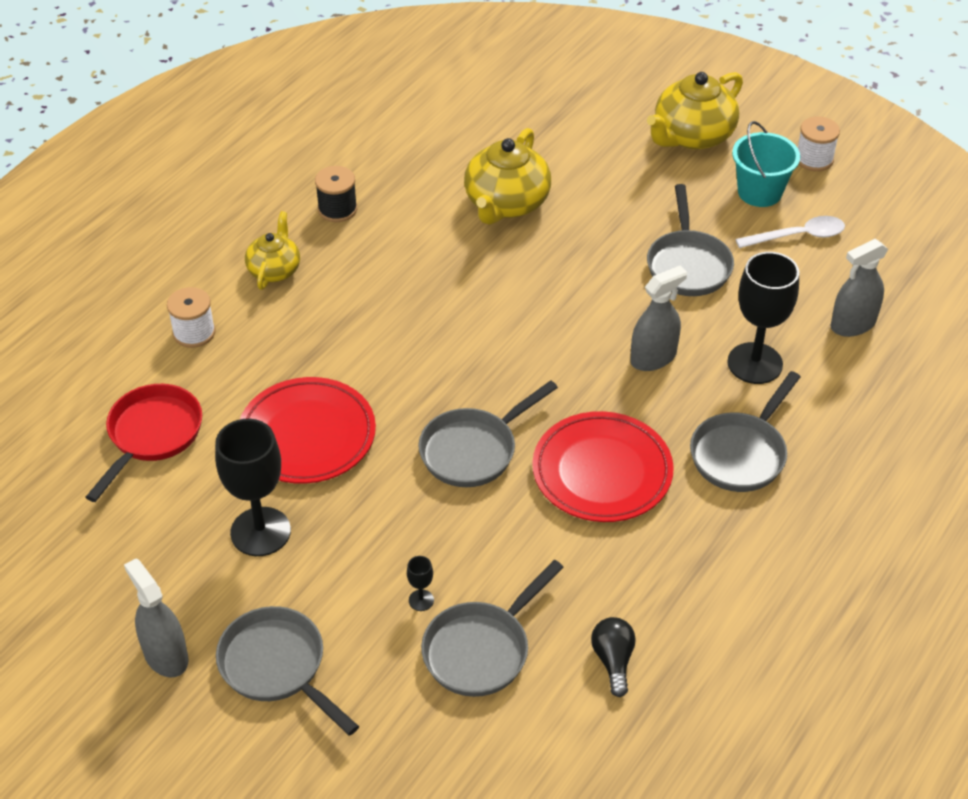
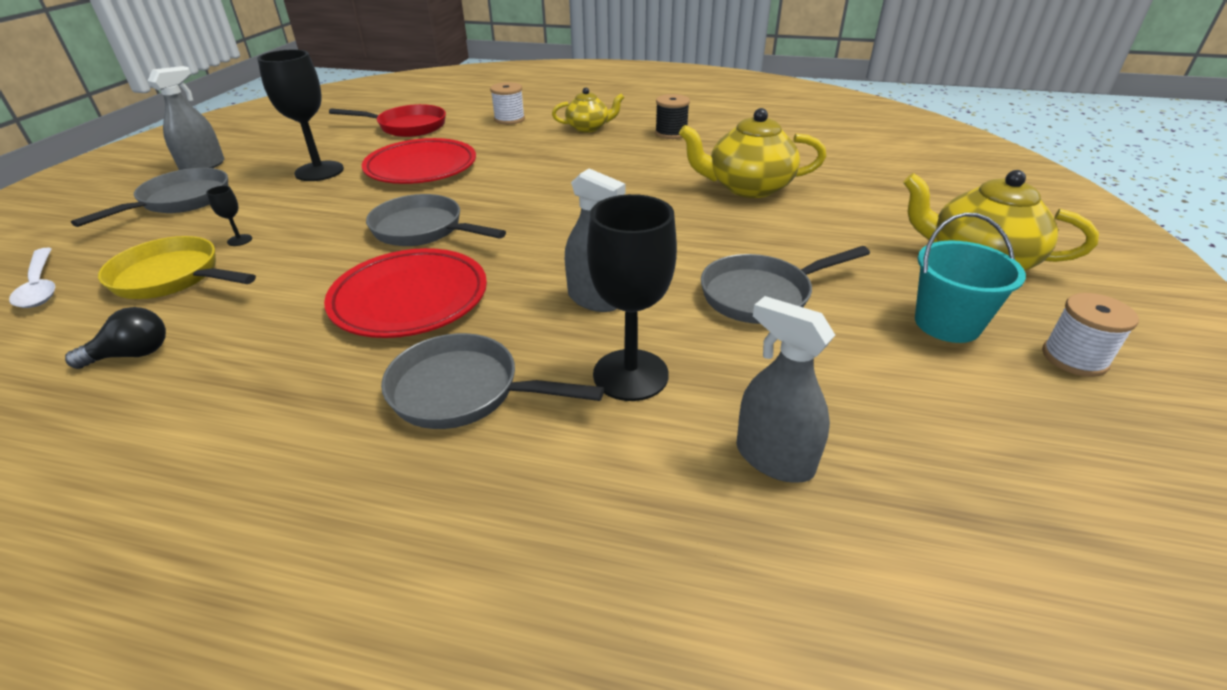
camera: 70 degrees right, 10 degrees down
grey pan [421,560,564,697] -> yellow pan [98,236,256,299]
white spoon [735,216,845,248] -> white spoon moved to [9,248,55,308]

